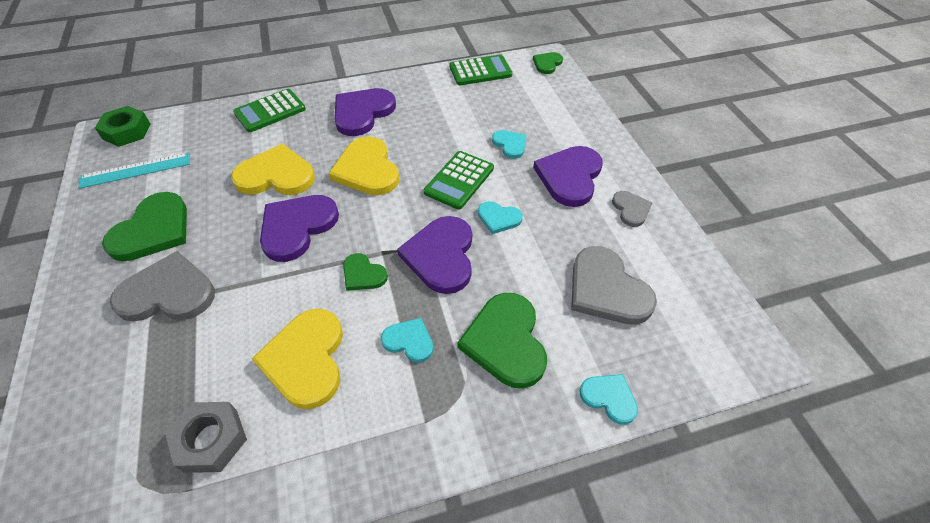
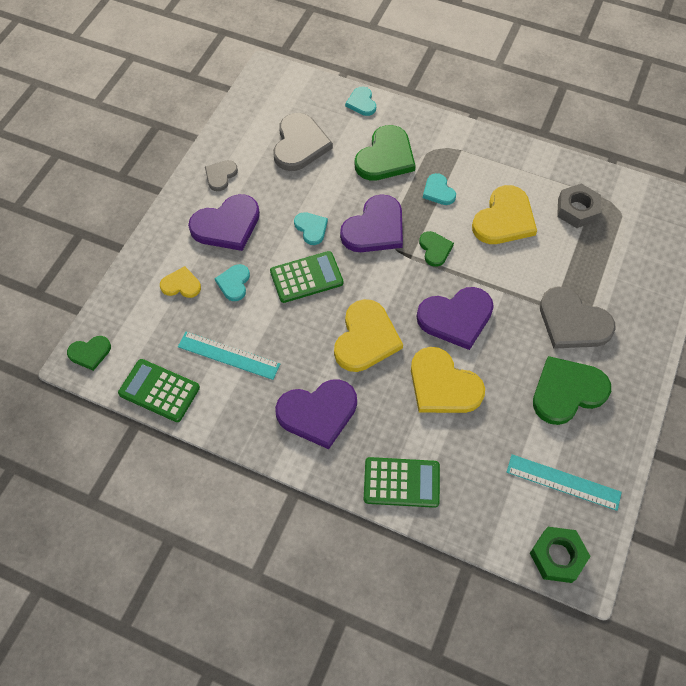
camera: 140 degrees left, 10 degrees up
none -> yellow heart [160,266,201,298]
none -> turquoise ruler [178,332,280,380]

